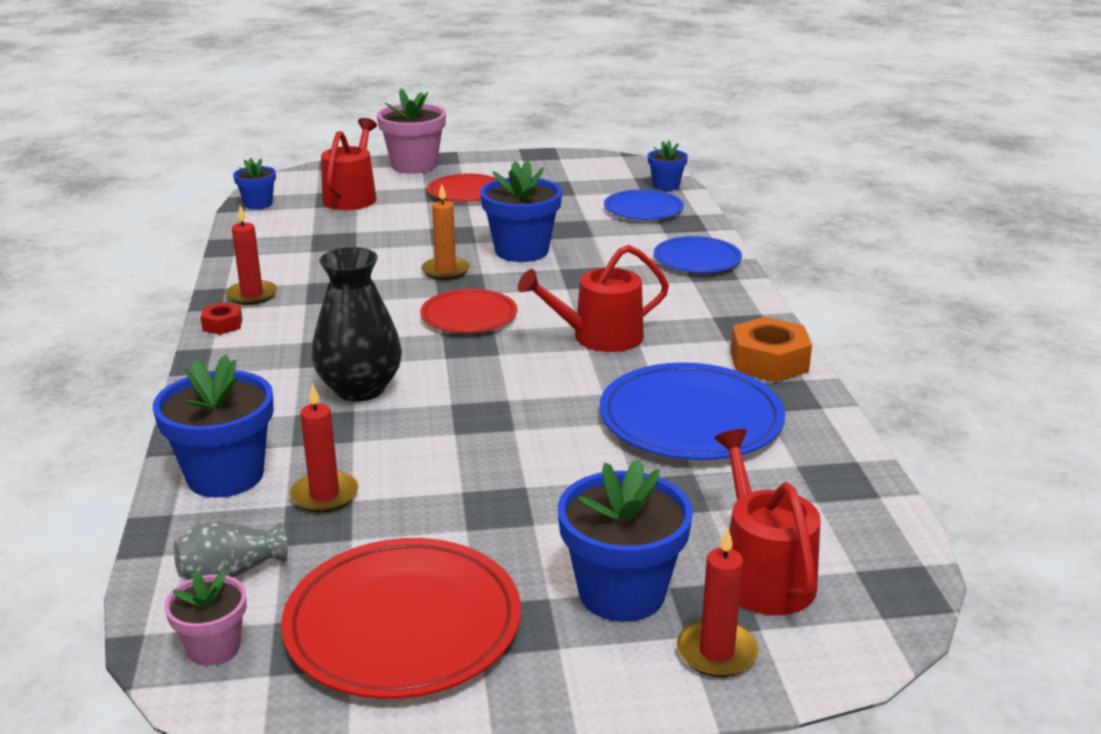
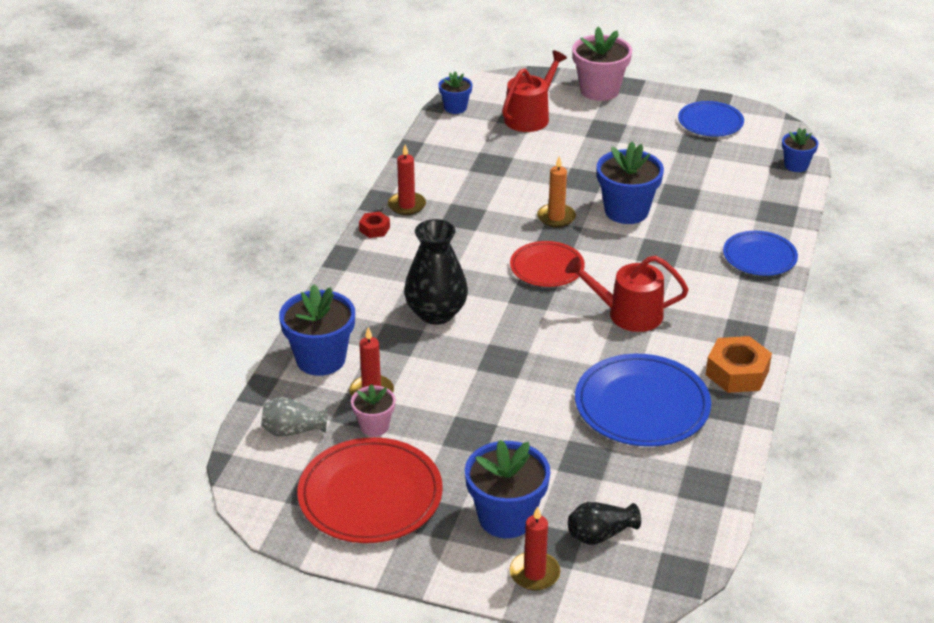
camera: 25 degrees right, 10 degrees up
pink flower pot [164,571,247,666] -> pink flower pot moved to [351,384,395,437]
red plate [427,173,497,202] -> none
blue plate [604,190,684,220] -> blue plate moved to [678,101,744,137]
red watering can [714,429,821,615] -> black vase [568,502,641,545]

